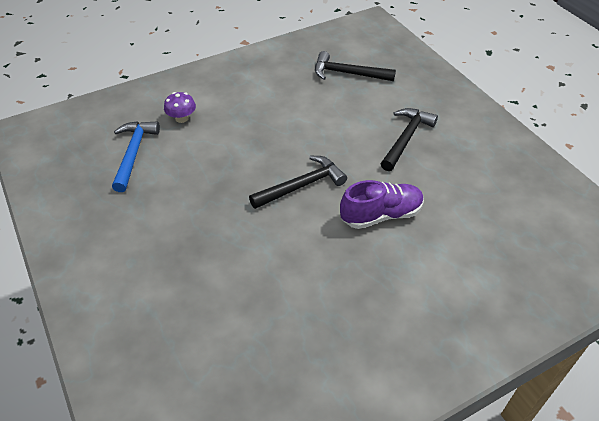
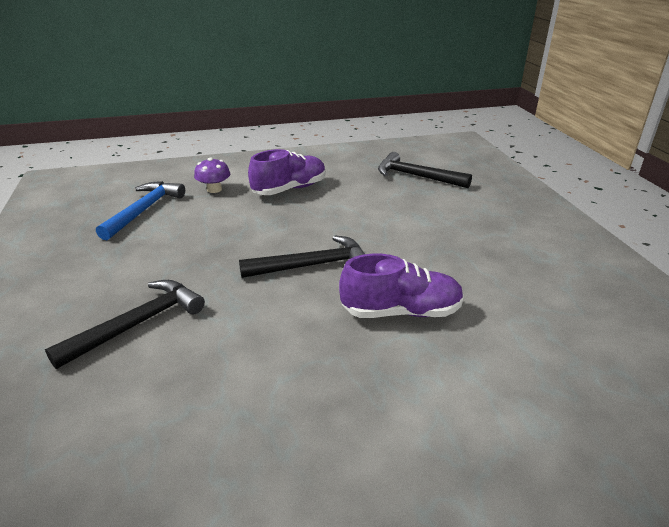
camera: 15 degrees right, 15 degrees down
black hammer [381,108,438,171] -> black hammer moved to [45,280,205,369]
none -> purple shoe [248,149,326,195]

